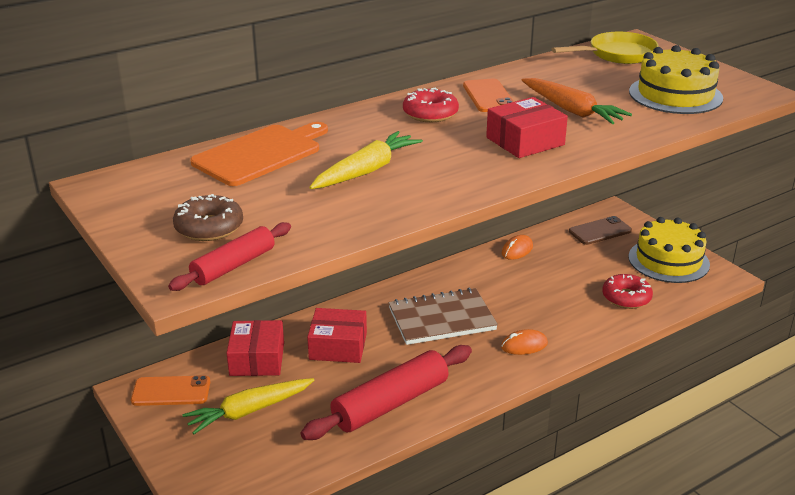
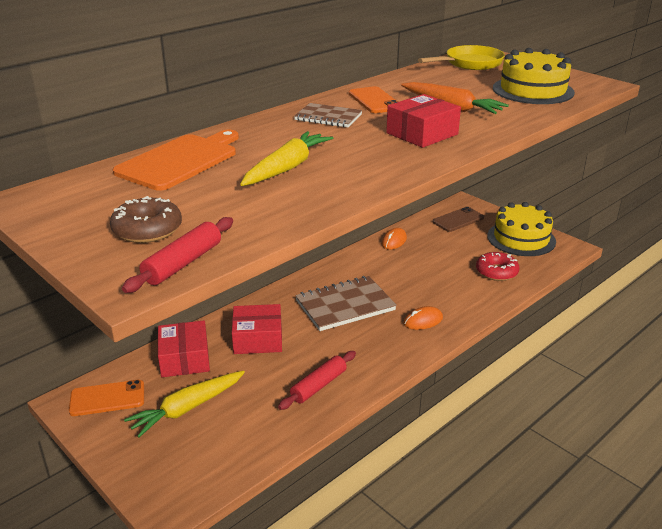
camera: 10 degrees left, 0 degrees up
red rolling pin [301,345,472,440] -> red rolling pin [278,351,356,410], size x0.57
red donut [403,88,459,122] -> brown notebook [294,103,362,127]

